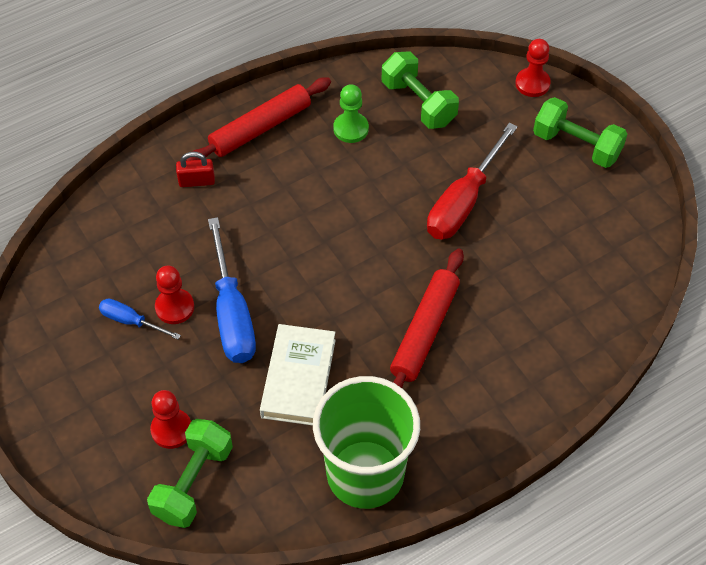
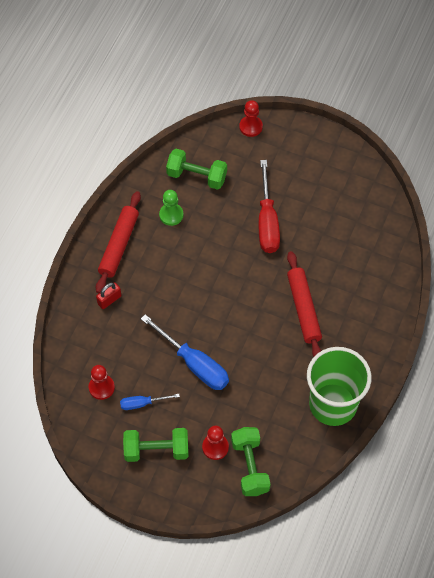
camera: 35 degrees left, 5 degrees up
red pawn [155,265,194,324] -> red pawn moved to [89,365,115,400]
white book [260,324,336,426] -> none
green dumbbell [533,97,627,168] -> green dumbbell moved to [123,428,189,462]

